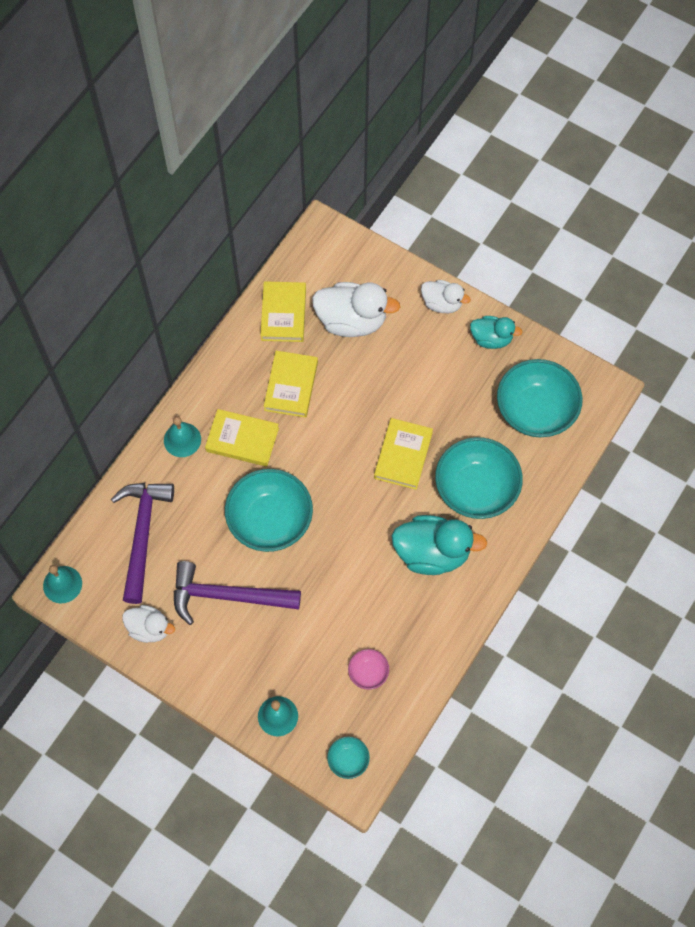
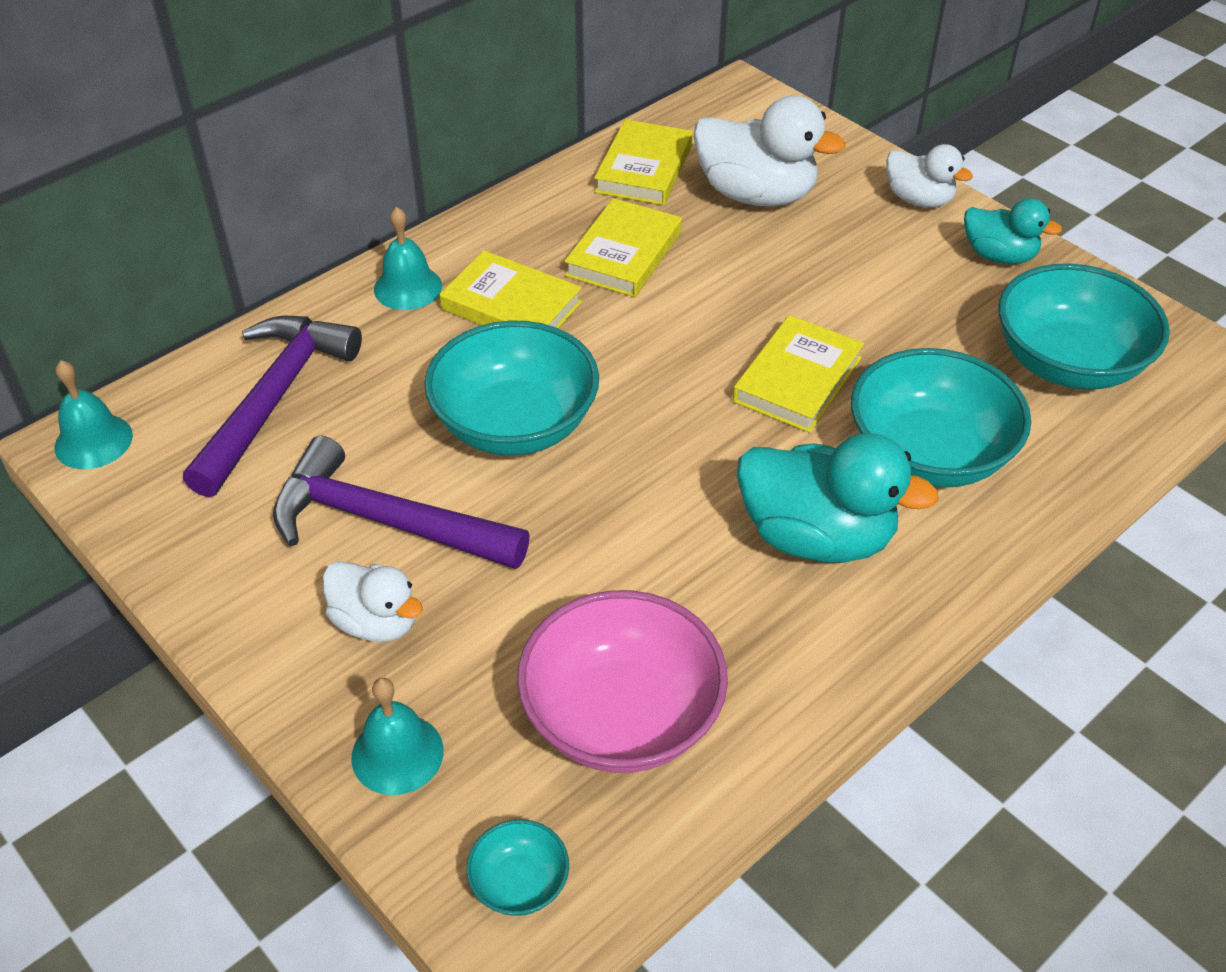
camera: 15 degrees right, 20 degrees down
white duck [122,605,175,643] -> white duck moved to [323,561,423,642]
pink bowl [348,649,389,690] -> pink bowl [517,590,728,773], size x2.20

